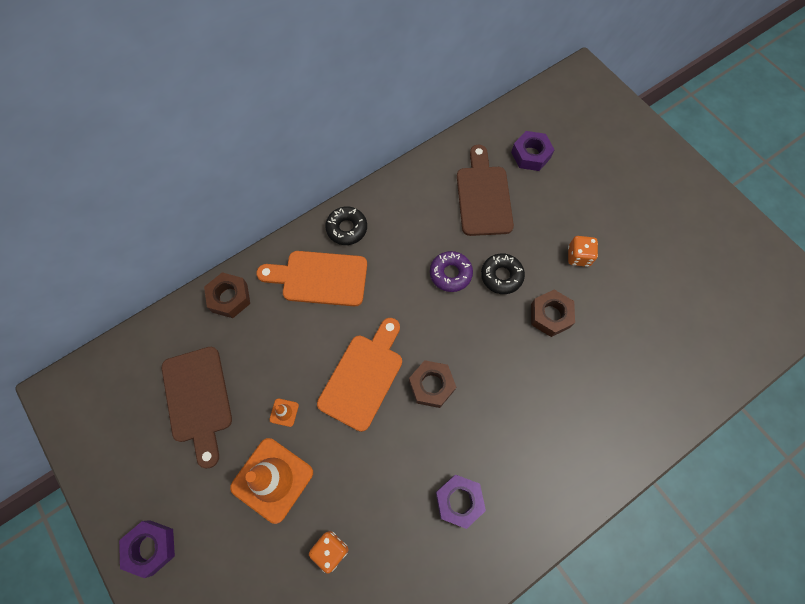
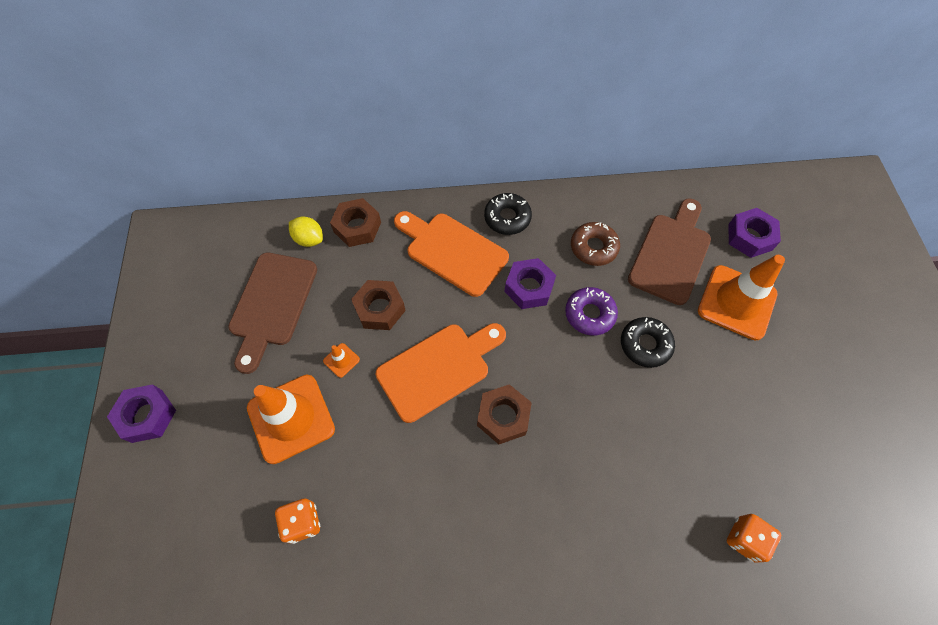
camera: 30 degrees right, 5 degrees down
purple nut [436,475,486,529] -> purple nut moved to [504,258,556,309]
brown nut [531,290,575,337] -> brown nut moved to [351,280,406,330]
orange dice [568,236,598,267] -> orange dice moved to [727,514,781,563]
none -> yellow lemon [289,216,323,247]
none -> brown donut [571,222,620,266]
none -> orange traffic cone [698,255,785,341]

